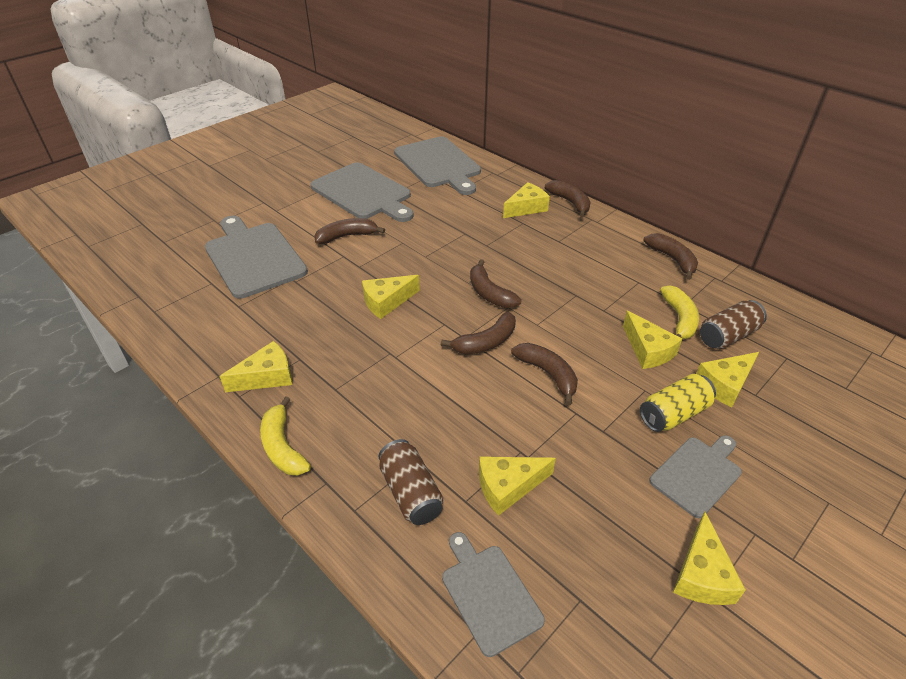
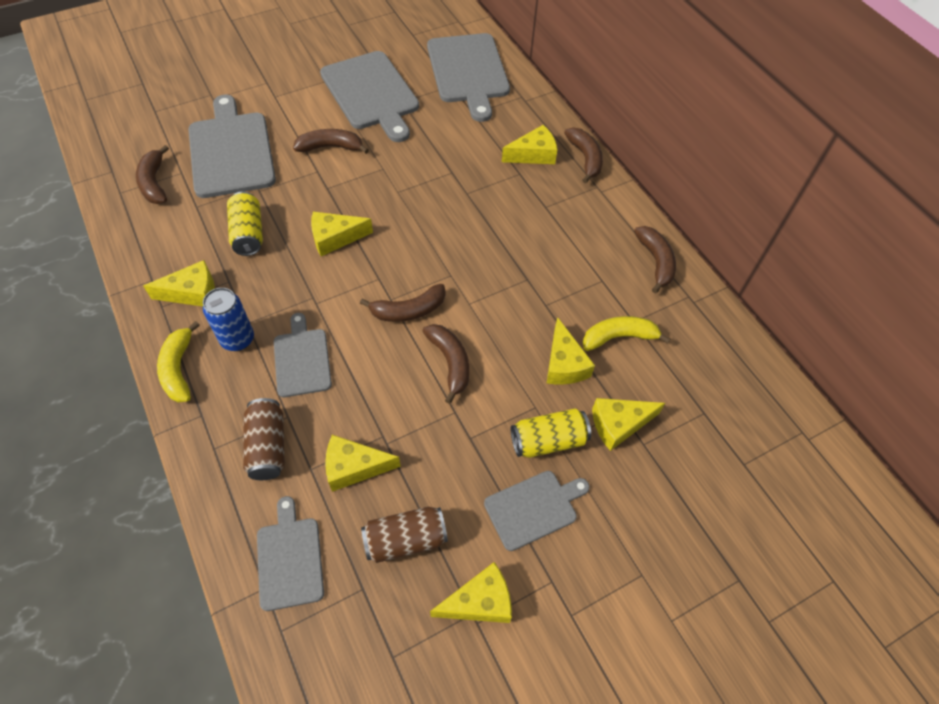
camera: 15 degrees right, 15 degrees up
brown banana [470,259,522,308] -> brown banana moved to [136,145,169,204]
yellow banana [660,286,699,339] -> yellow banana turned 120 degrees counterclockwise [582,316,671,351]
yellow cheese [673,512,746,605] -> yellow cheese turned 135 degrees counterclockwise [430,562,512,623]
brown can [700,300,767,349] -> brown can moved to [361,507,448,563]
none -> blue can [203,288,254,351]
none -> yellow can [227,191,263,256]
none -> grey cutting board [274,313,332,397]

